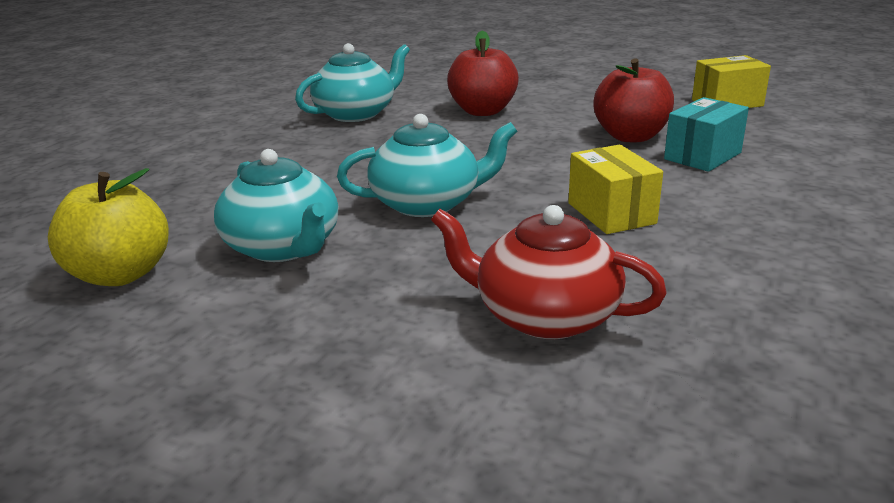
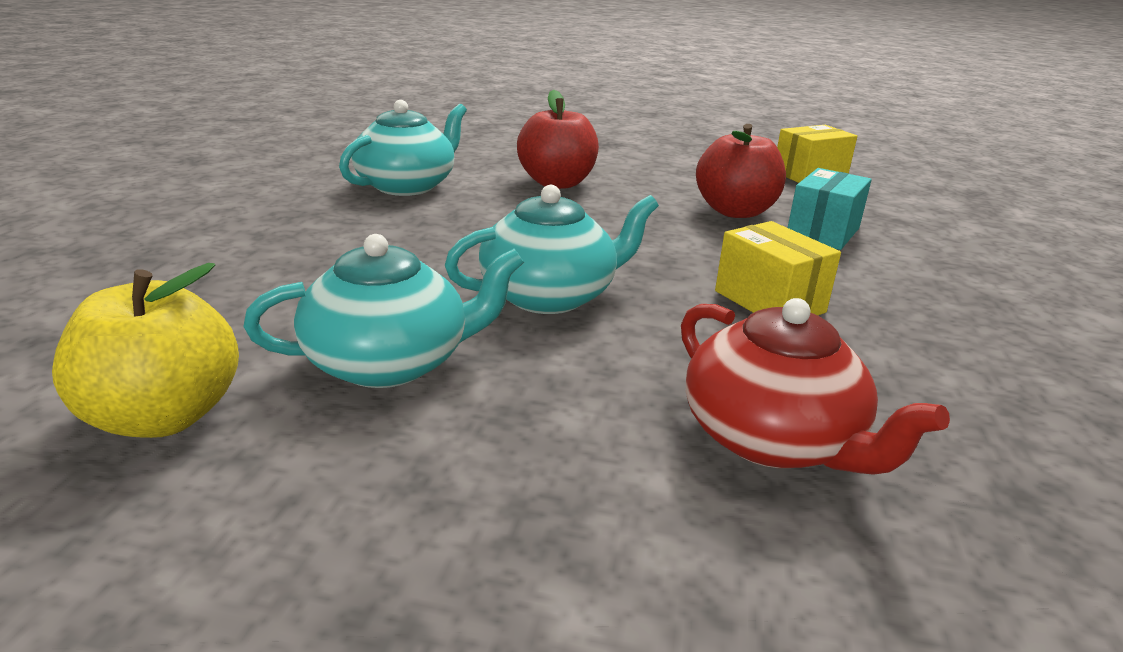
camera: 15 degrees left, 0 degrees up
turquoise teapot [214,149,339,262] -> turquoise teapot turned 60 degrees counterclockwise [243,234,524,388]
red teapot [431,205,667,339] -> red teapot turned 135 degrees counterclockwise [681,298,950,475]

